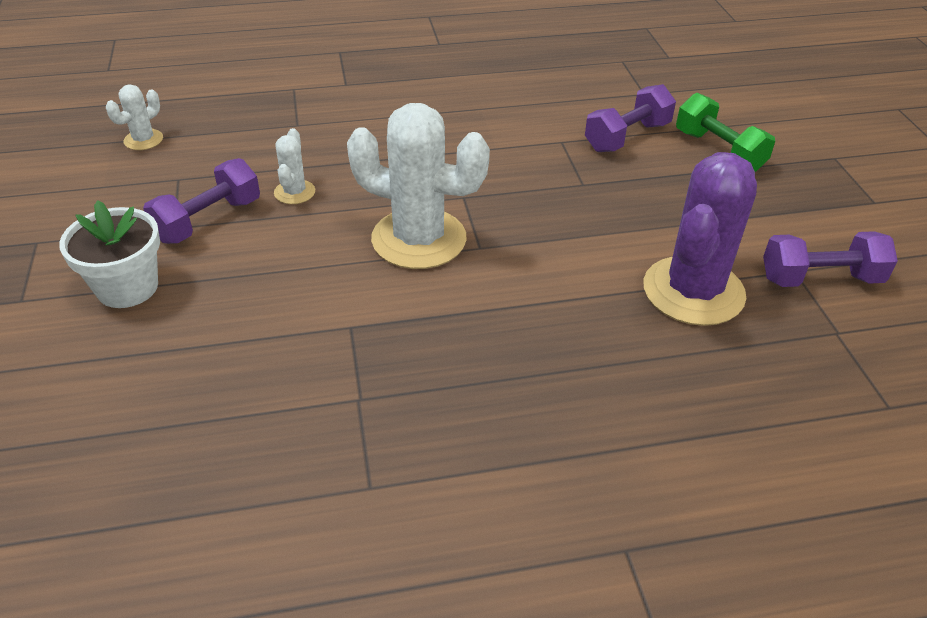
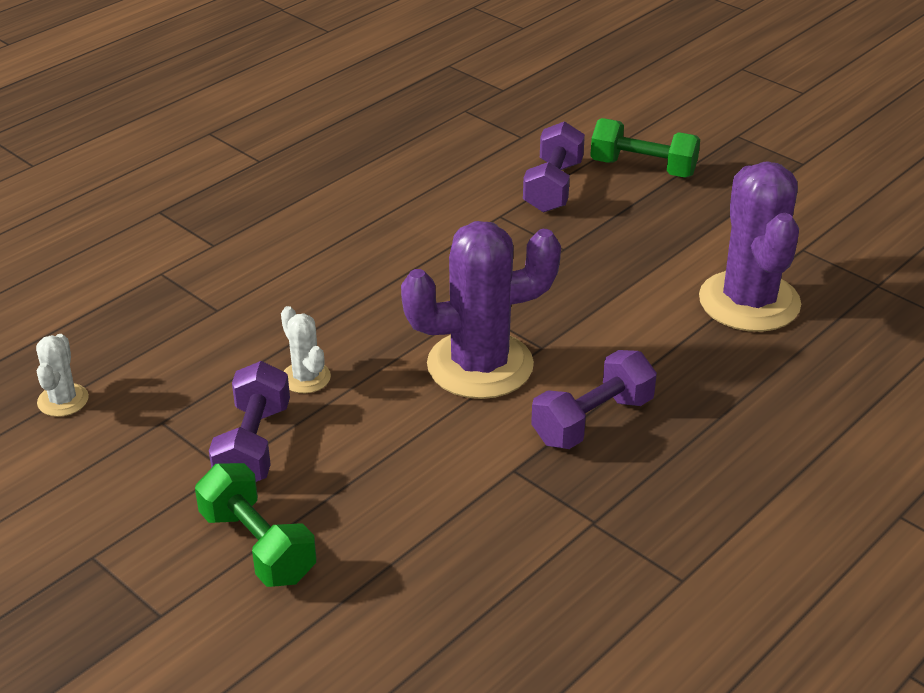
camera: 35 degrees left, 5 degrees down
white flower pot [59,200,160,308] -> green dumbbell [195,463,317,587]
white cactus [347,103,490,269] -> purple cactus [401,221,561,399]
purple dumbbell [763,231,898,287] -> purple dumbbell moved to [531,350,657,449]

